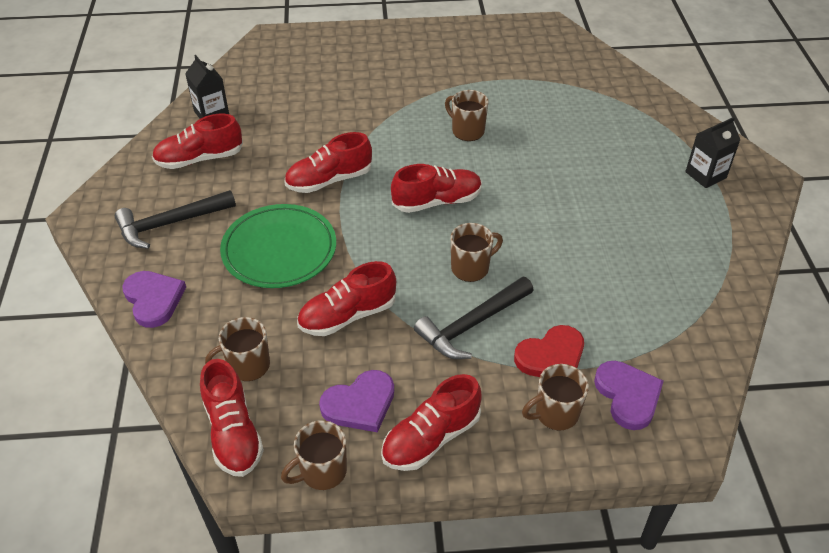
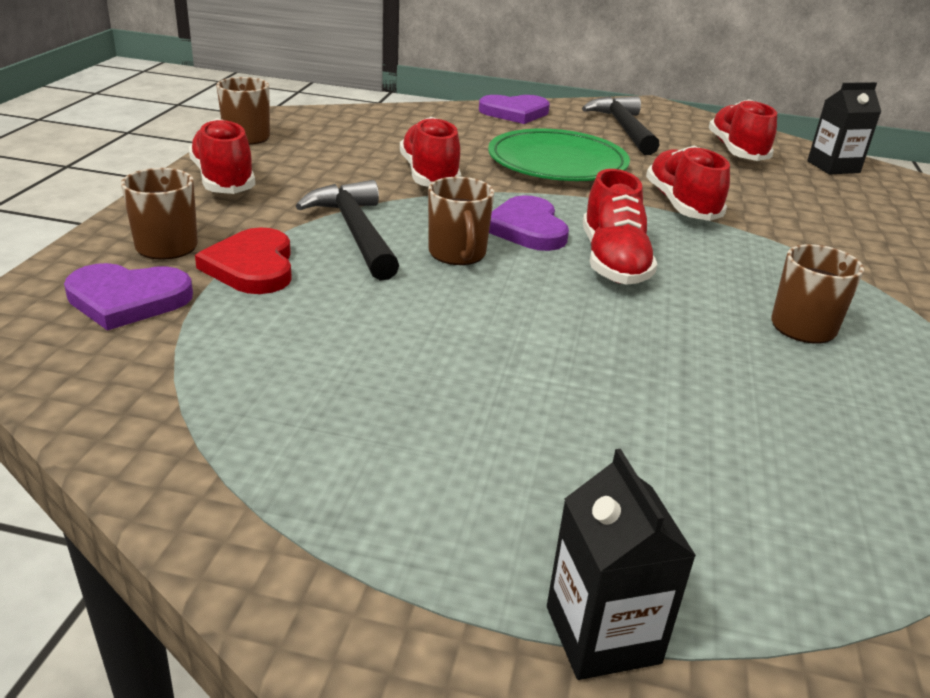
camera: 105 degrees right, 15 degrees down
red shoe [200,359,264,477] -> none
brown mug [205,317,270,381] -> none
purple heart [319,370,394,433] -> purple heart moved to [489,195,569,251]

